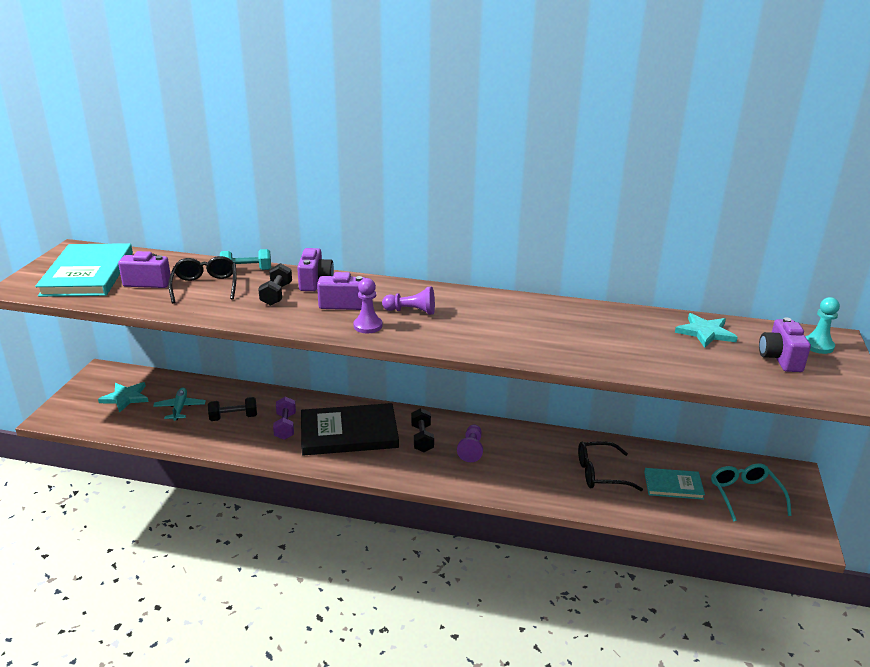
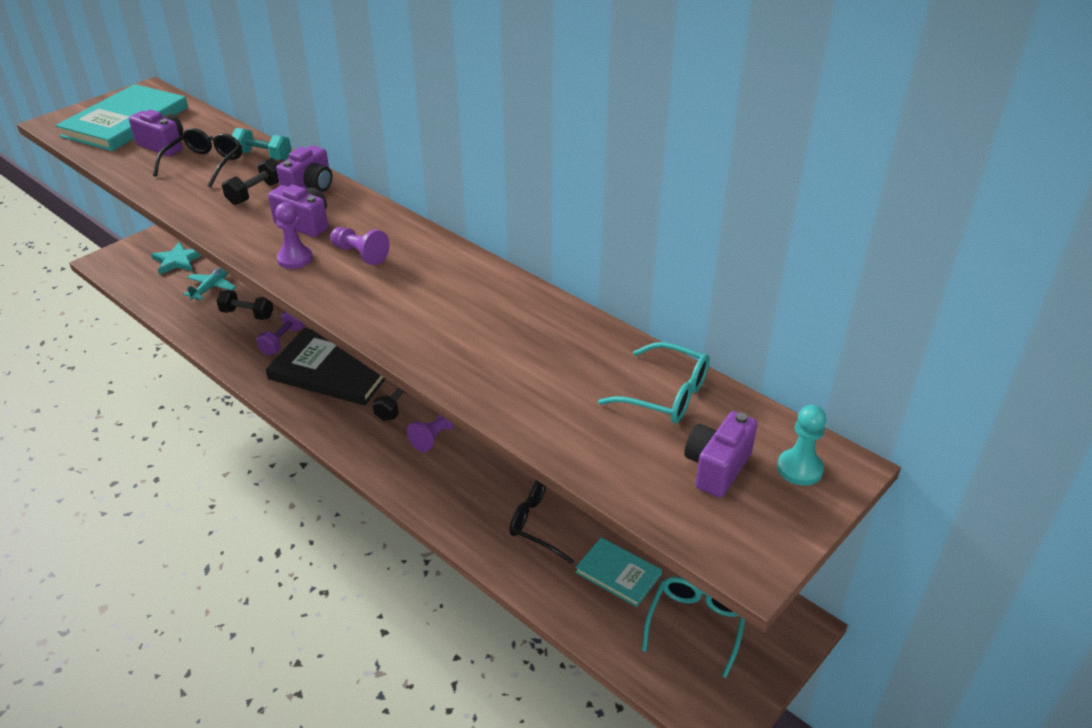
camera: 30 degrees right, 10 degrees up
turquoise star [675,313,738,348] -> turquoise glasses [598,342,710,423]

